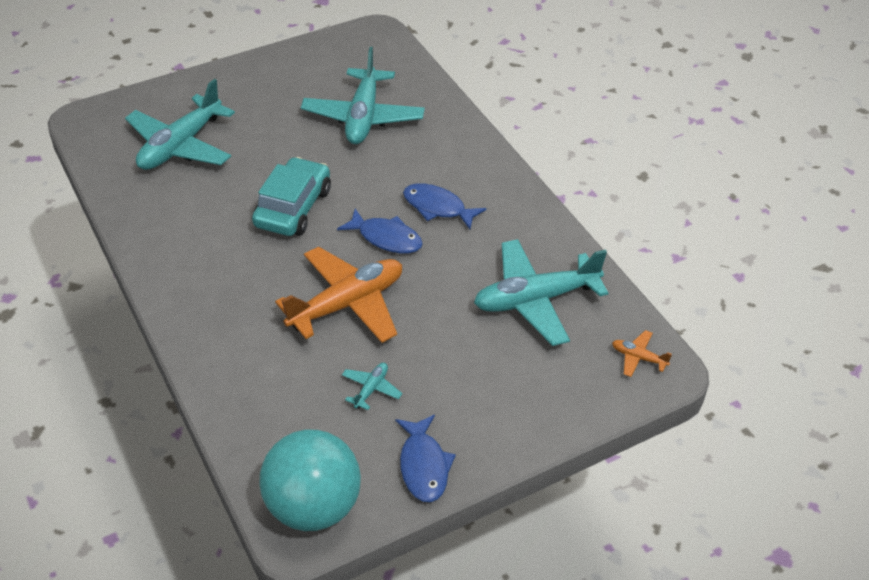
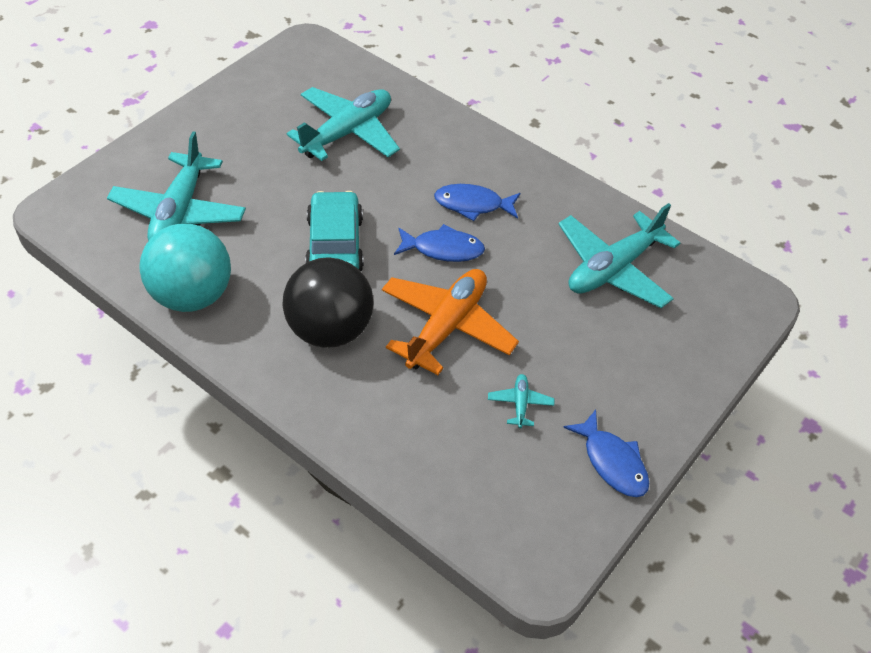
camera: 25 degrees left, 5 degrees up
turquoise ball [259,430,361,531] -> turquoise ball moved to [140,224,231,312]
turquoise plane [301,47,425,144] -> turquoise plane turned 120 degrees counterclockwise [287,87,400,161]
orange plane [612,330,672,377] -> none
none -> black ball [283,257,374,348]

